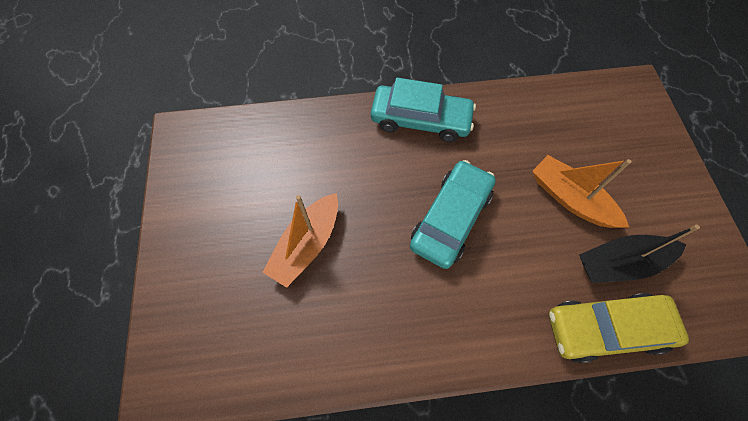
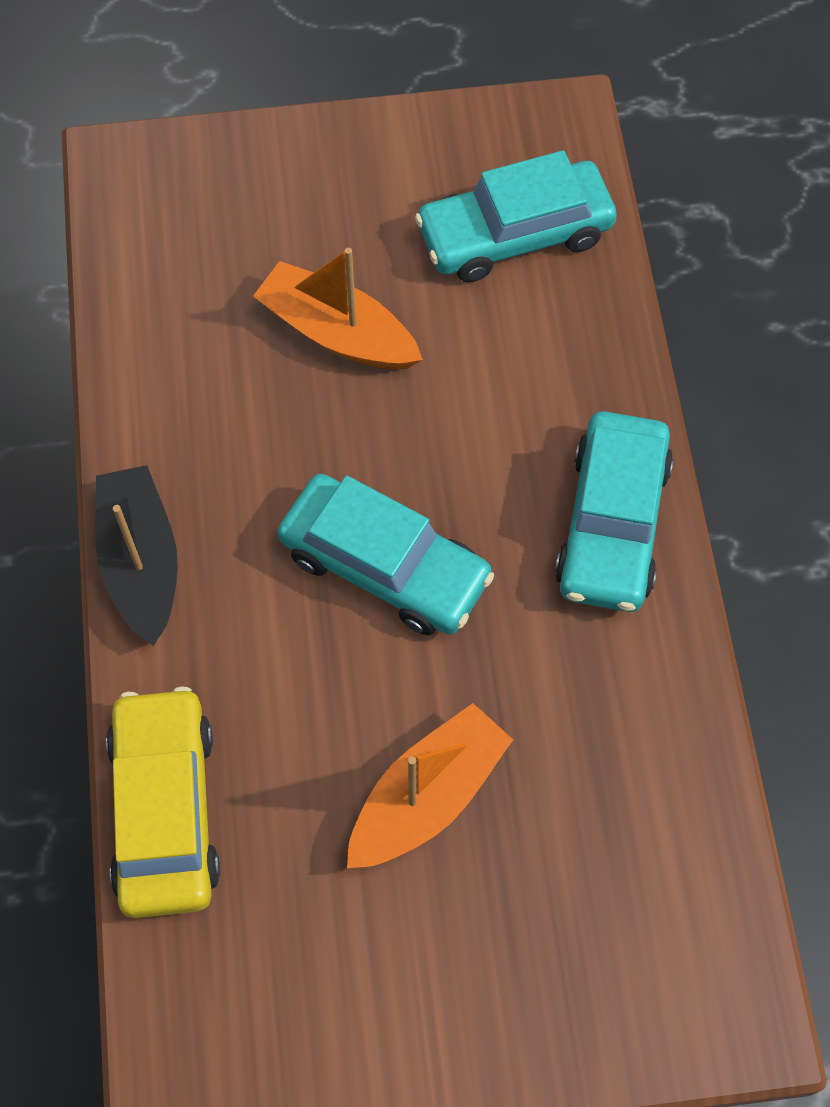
camera: 90 degrees right, 0 degrees up
black boat [579,225,700,283] -> black boat moved to [95,465,178,646]
none -> turquoise car [415,150,617,282]

